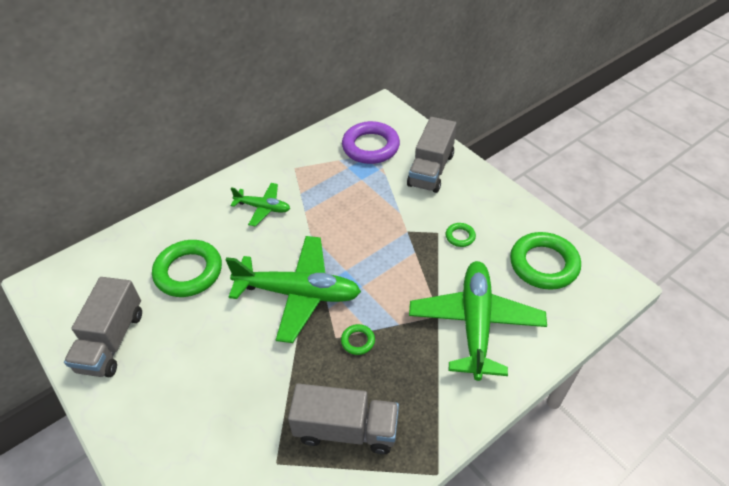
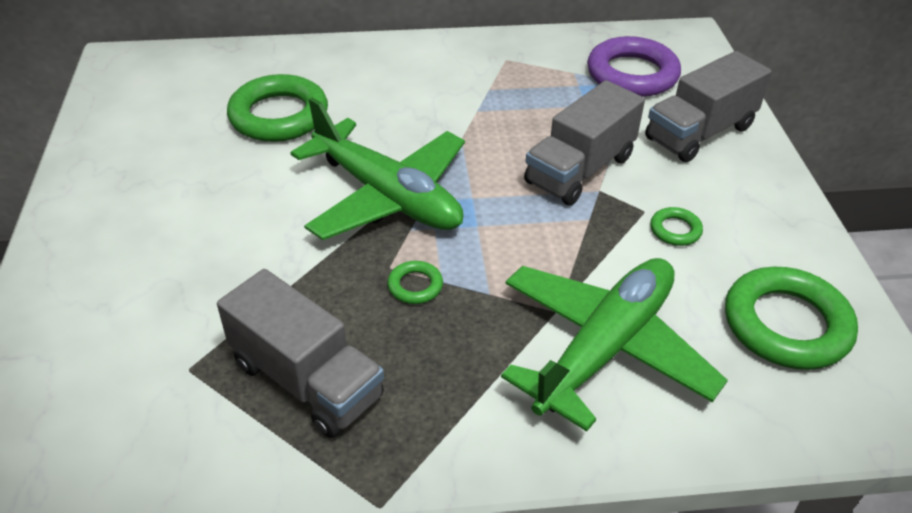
camera: 30 degrees right, 5 degrees down
grey truck [64,277,142,377] -> grey truck moved to [524,80,645,205]
green plane [230,183,290,227] -> none

